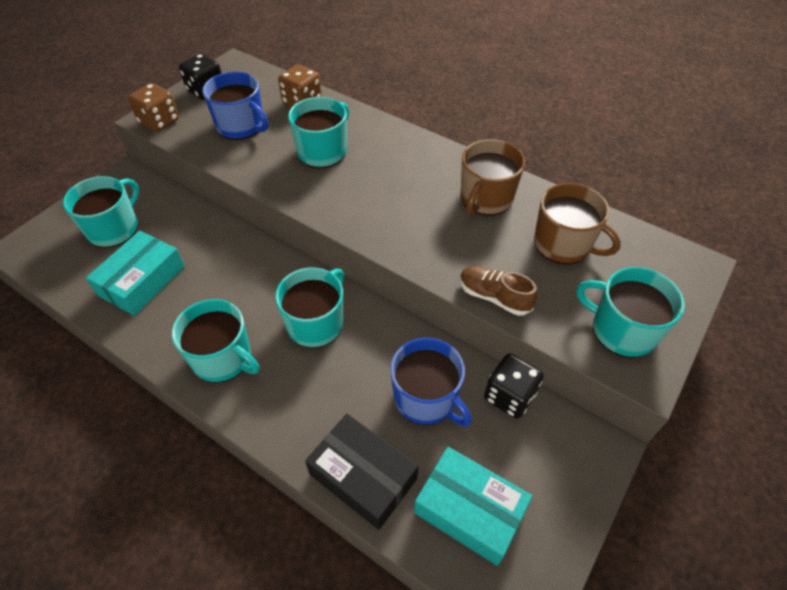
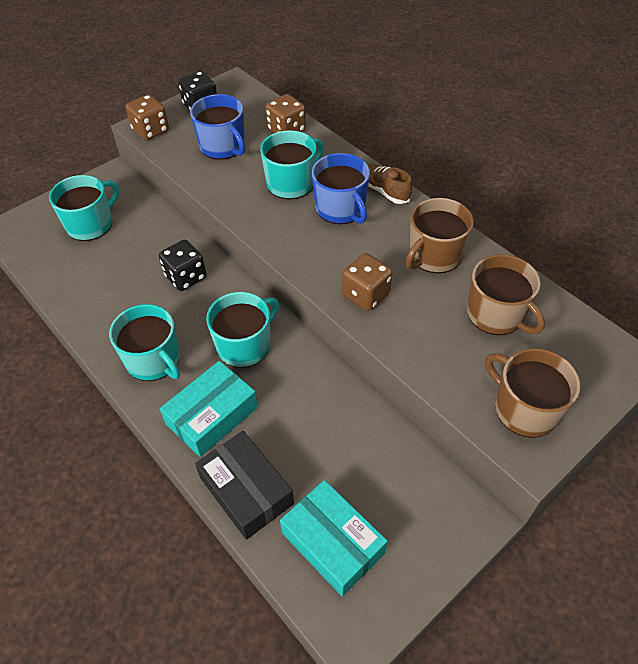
camera: 15 degrees right, 0 degrees up
turquoise box [86,231,185,316] -> turquoise box moved to [160,361,258,457]
blue mug [390,338,472,427] -> blue mug moved to [312,153,370,224]
brown shoe [460,266,538,316] -> brown shoe moved to [367,164,413,204]
black dice [484,353,544,419] -> black dice moved to [159,240,207,291]
turquoise mug [576,267,685,358] -> brown mug [485,348,580,438]
none -> brown dice [342,253,393,311]

